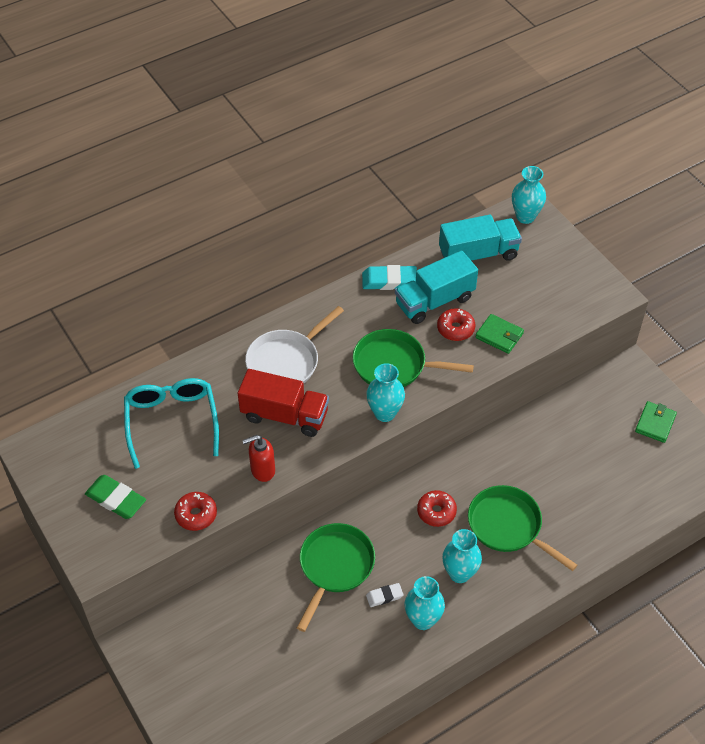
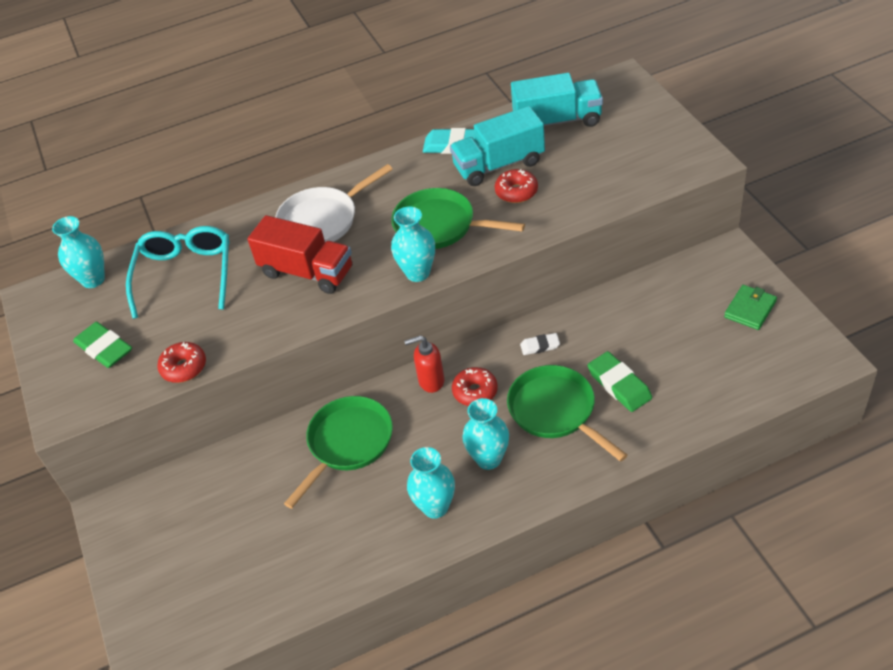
camera: 15 degrees right, 5 degrees down
red soap dispenser [242,435,275,482] -> red soap dispenser moved to [404,335,444,393]
white eraser [366,583,403,607] -> white eraser moved to [520,333,560,355]
green wallet [475,314,524,354] -> none
turquoise vase [512,166,546,224] -> turquoise vase moved to [52,216,105,288]
none -> green eraser [587,351,652,412]

